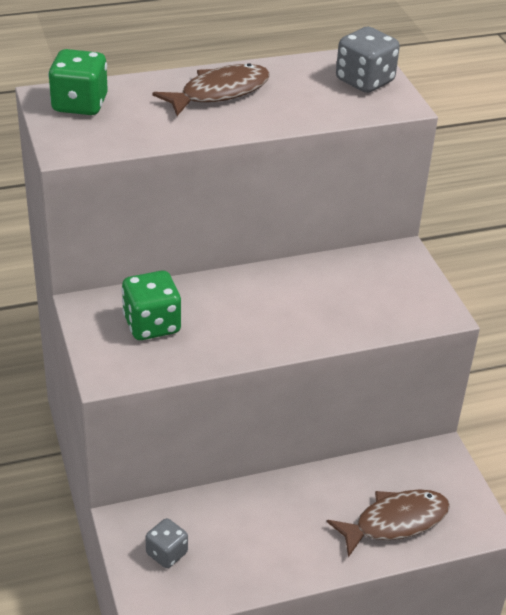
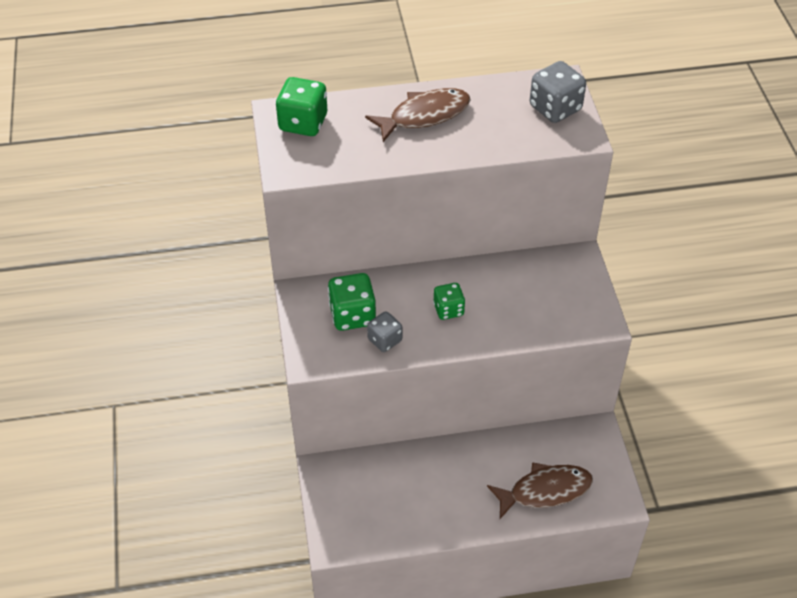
camera: 10 degrees right, 10 degrees up
grey dice [146,518,188,568] -> grey dice moved to [367,311,402,352]
none -> green dice [433,283,465,320]

